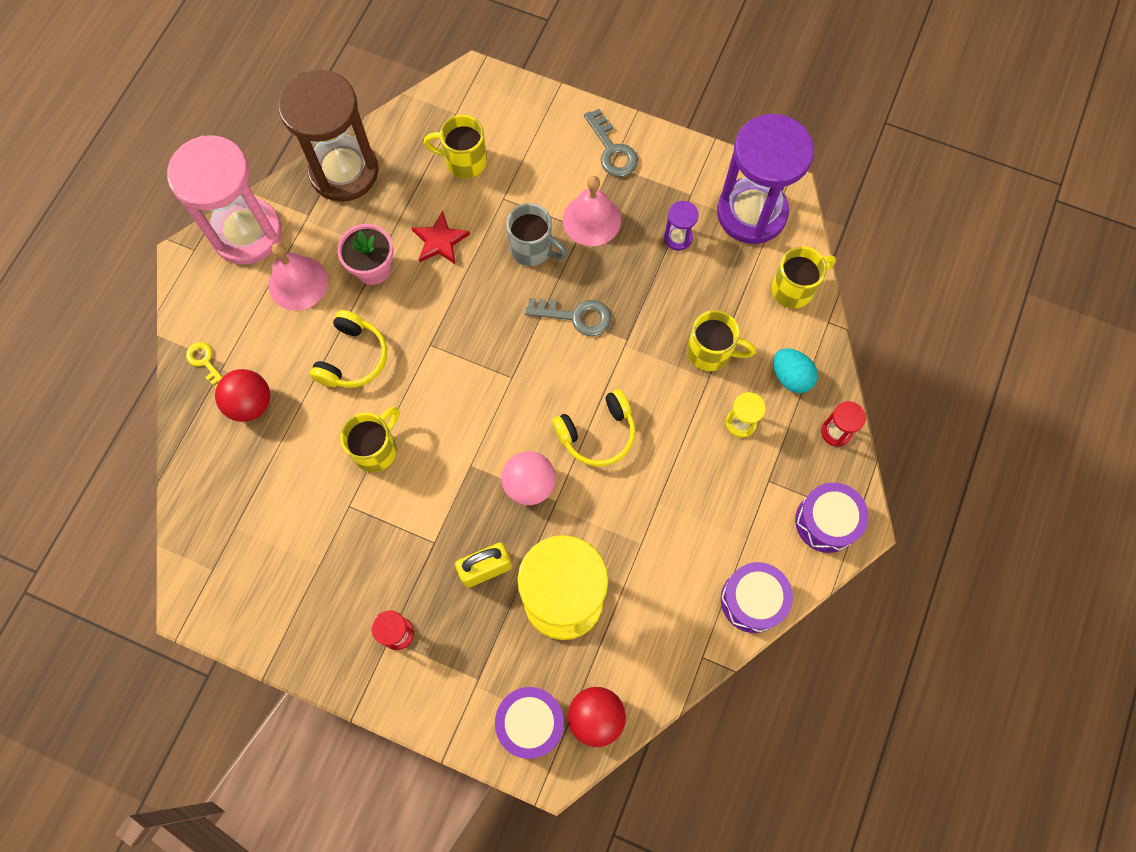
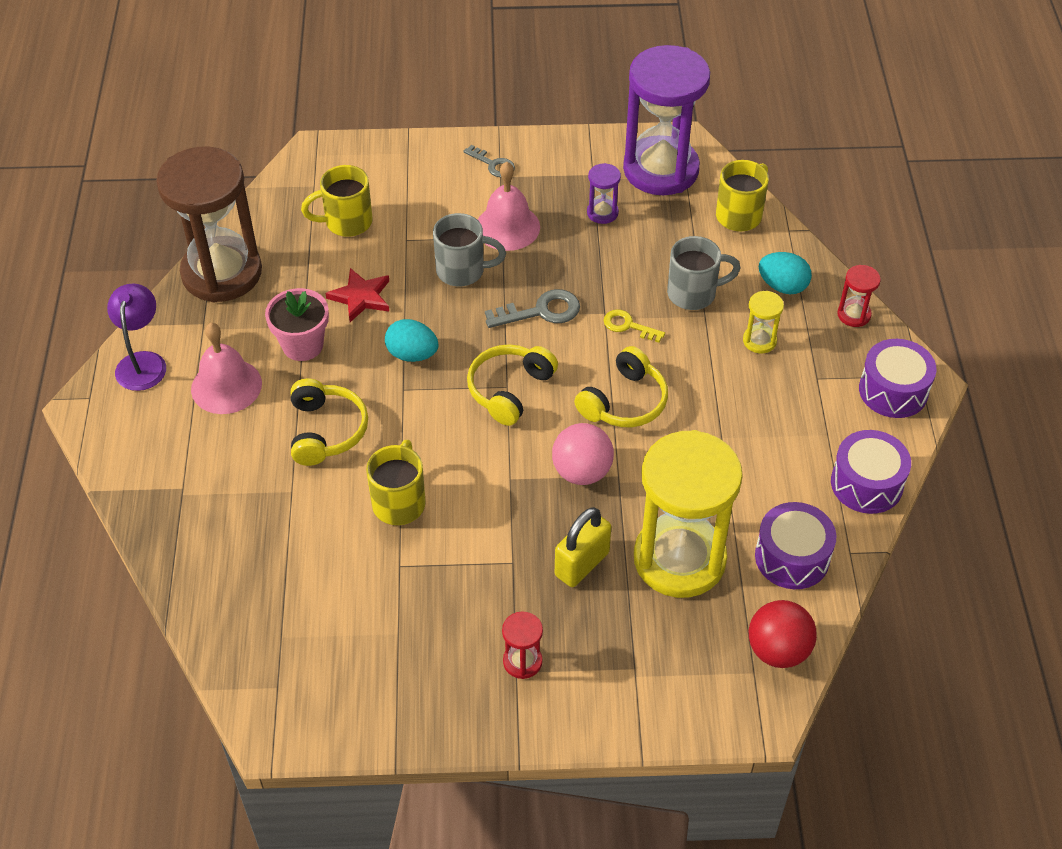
camera: 25 degrees left, 20 degrees down
pink hourglass [167,135,282,264] -> purple lamp [107,283,166,391]
yellow key [186,342,222,388] -> yellow key moved to [603,309,665,343]
red ball [215,369,270,422] -> none
purple drum [495,687,564,759] -> purple drum moved to [755,502,836,589]
grey key [584,109,638,177] -> grey key [463,145,515,177], size x0.66
yellow mug [687,310,756,371] -> grey mug [667,236,741,310]
none -> turquoise egg [385,319,439,362]
none -> yellow headphones [467,344,558,426]

